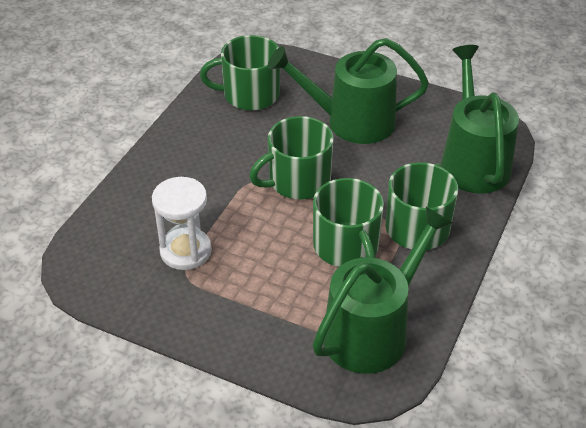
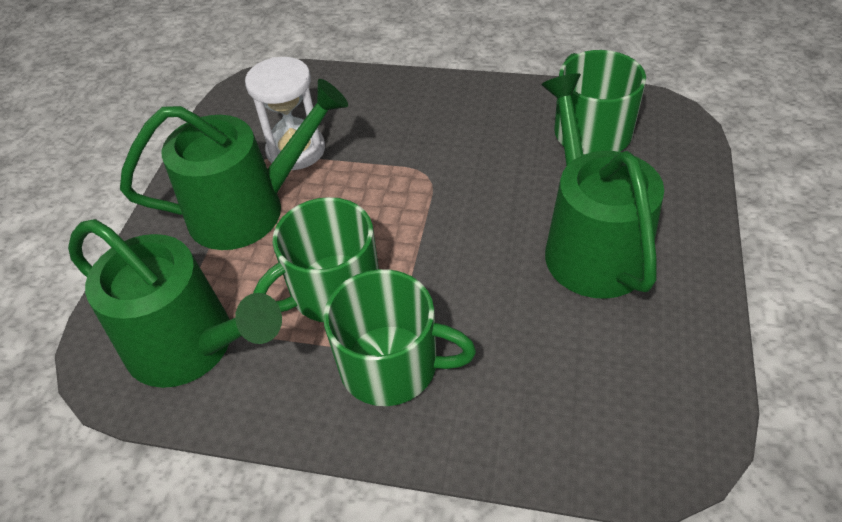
camera: 80 degrees right, 5 degrees up
green mug [249,116,333,200] -> none
green watering can [441,45,519,193] -> green watering can moved to [120,79,348,250]

